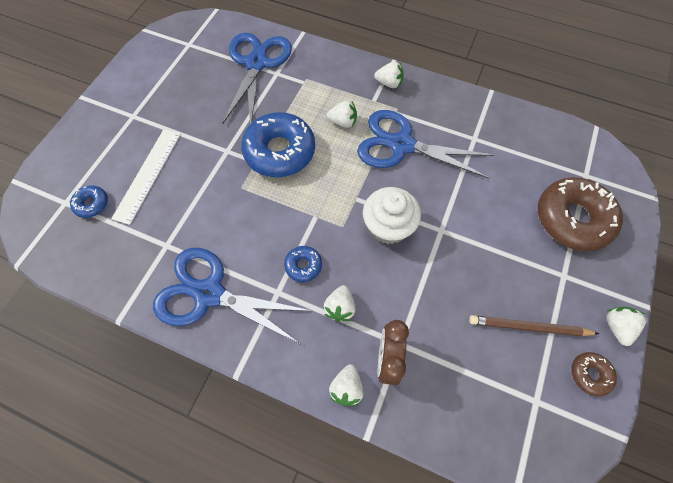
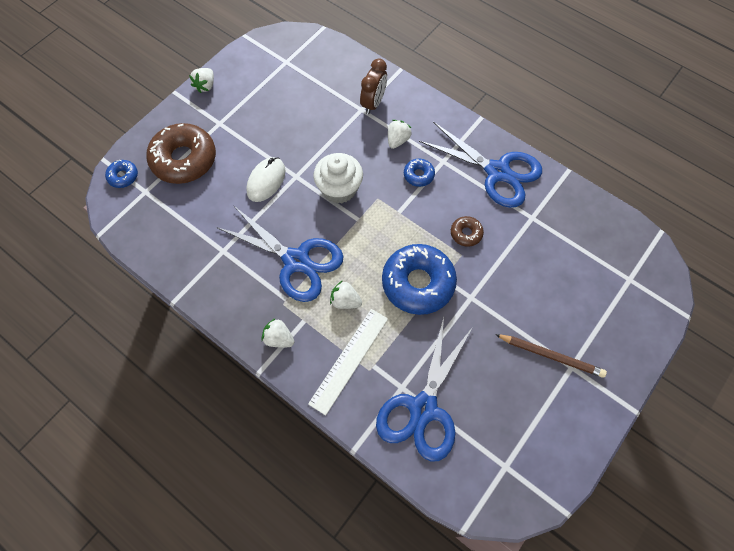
camera: 165 degrees left, 0 degrees up
blue donut [70,185,108,218] -> blue donut moved to [105,160,138,188]
white ruler [111,129,181,225] -> white ruler moved to [308,309,388,415]
white strawberry [329,364,364,406] -> none
brown pencil [469,315,599,336] -> brown pencil moved to [495,334,607,378]
brown donut [571,352,617,396] -> brown donut moved to [451,216,484,247]
none -> white mouse [246,157,286,202]

